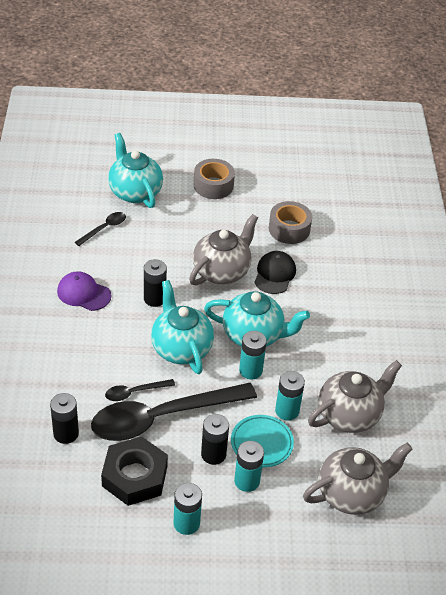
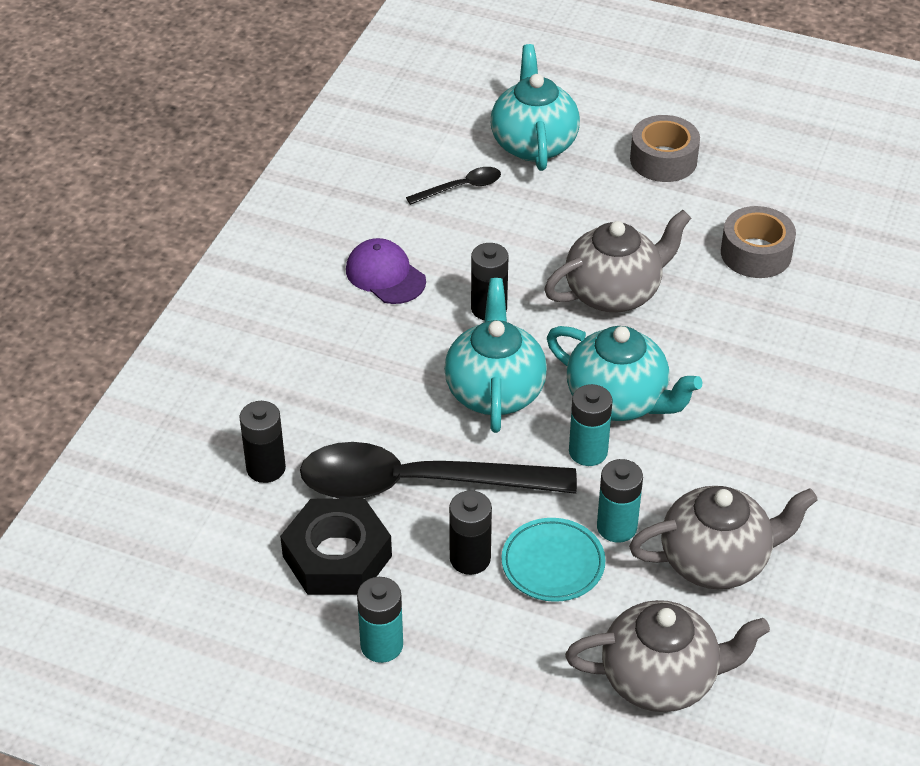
camera: 25 degrees right, 0 degrees up
black spoon [105,379,175,401] -> none
turquoise battery [234,441,264,492] -> none
black cap [254,251,296,294] -> none

